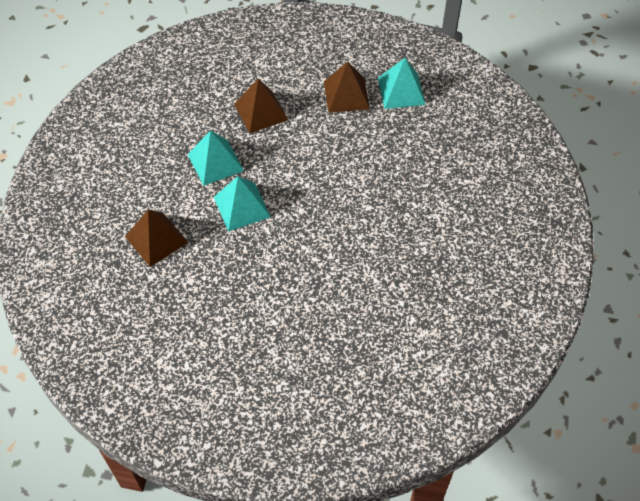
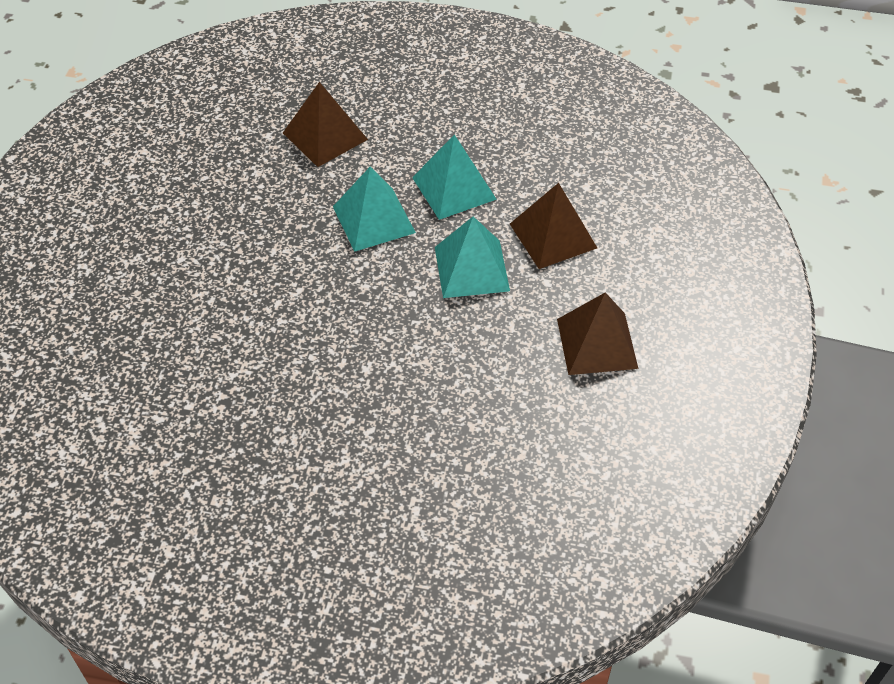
camera: 90 degrees right, 5 degrees down
turquoise pyramid [378,58,426,109] -> turquoise pyramid moved to [435,216,510,298]

